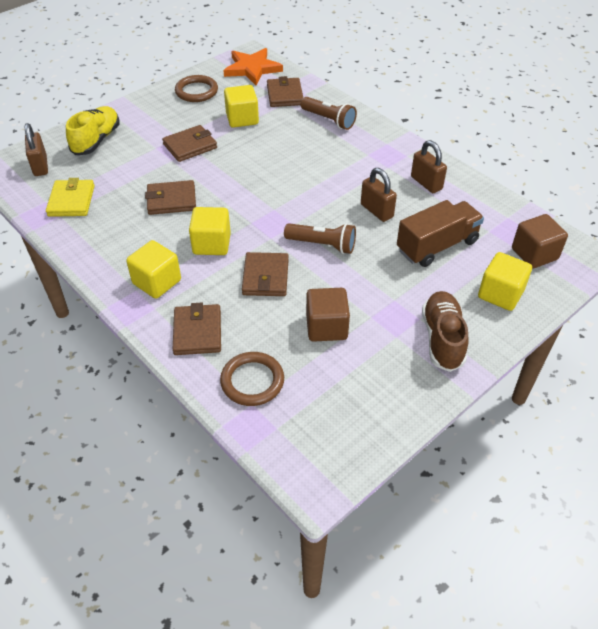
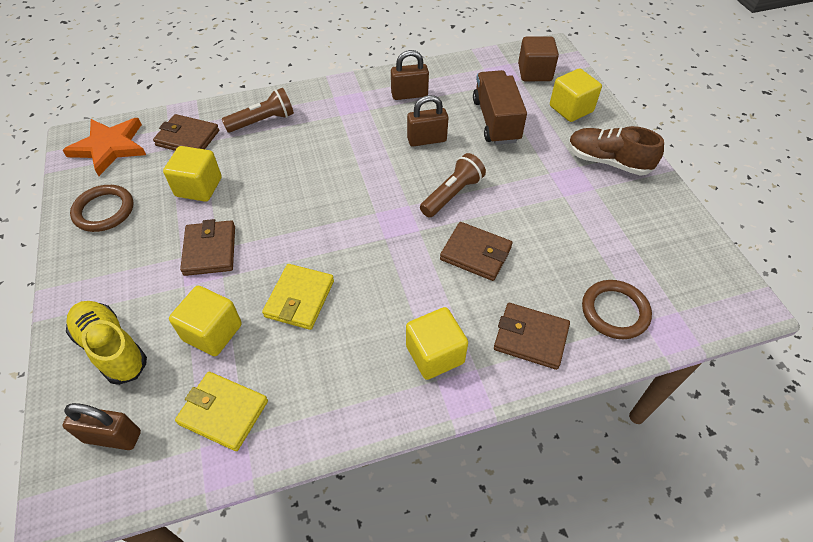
camera: 65 degrees left, 5 degrees up
brown wallet [145,180,196,215] -> yellow wallet [262,264,334,330]
yellow cube [189,207,231,255] -> yellow cube moved to [169,286,242,356]
brown cube [306,288,350,342] -> none

